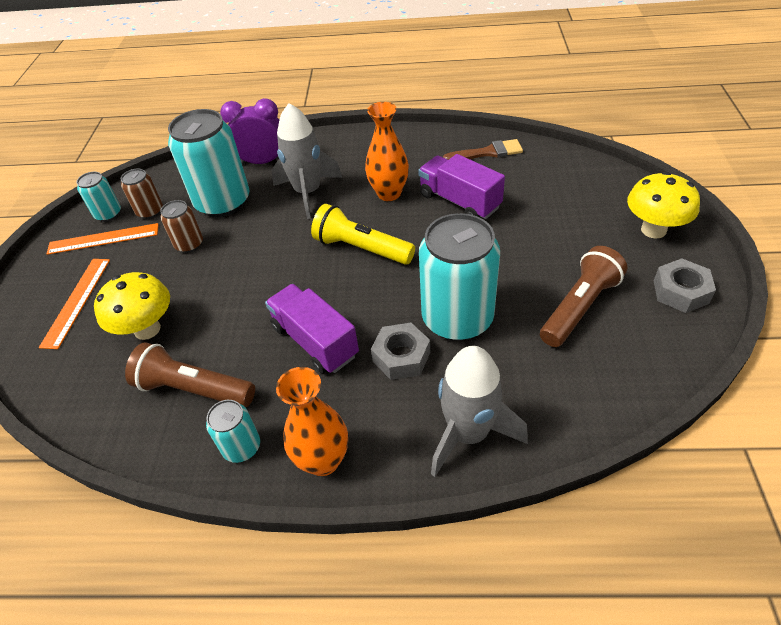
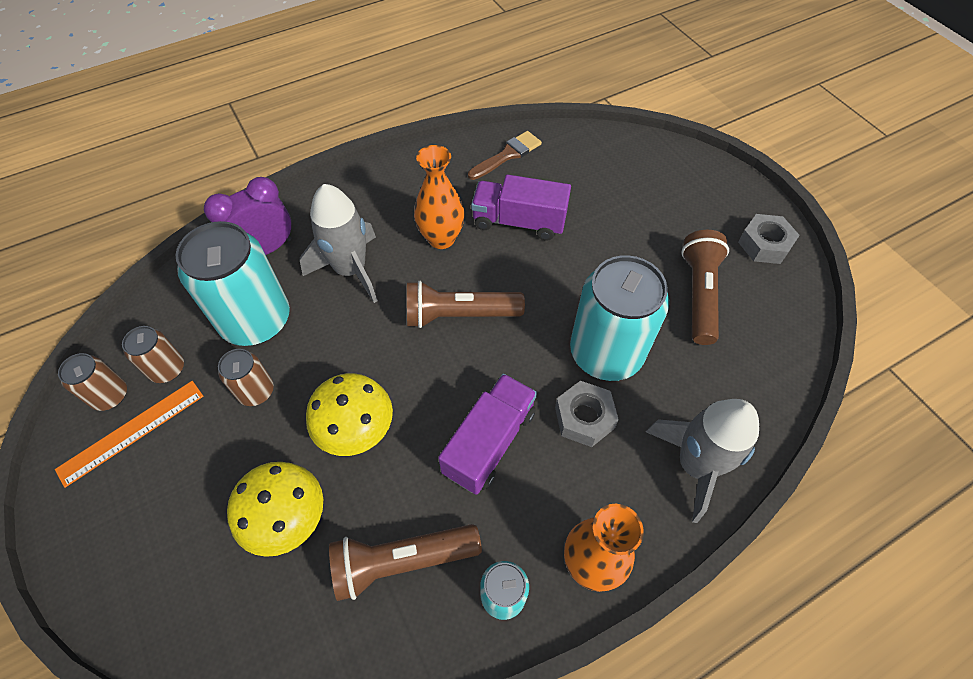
camera: 35 degrees left, 10 degrees up
orange ruler [39,259,110,349] -> none
turquoise can [76,172,121,222] -> brown can [58,353,127,411]
purple truck [265,284,359,374] -> purple truck turned 105 degrees clockwise [438,374,537,495]
yellow flashlight [311,204,415,265] -> brown flashlight [407,281,525,328]
yellow mushroom [627,172,700,238] -> yellow mushroom moved to [306,373,393,456]

